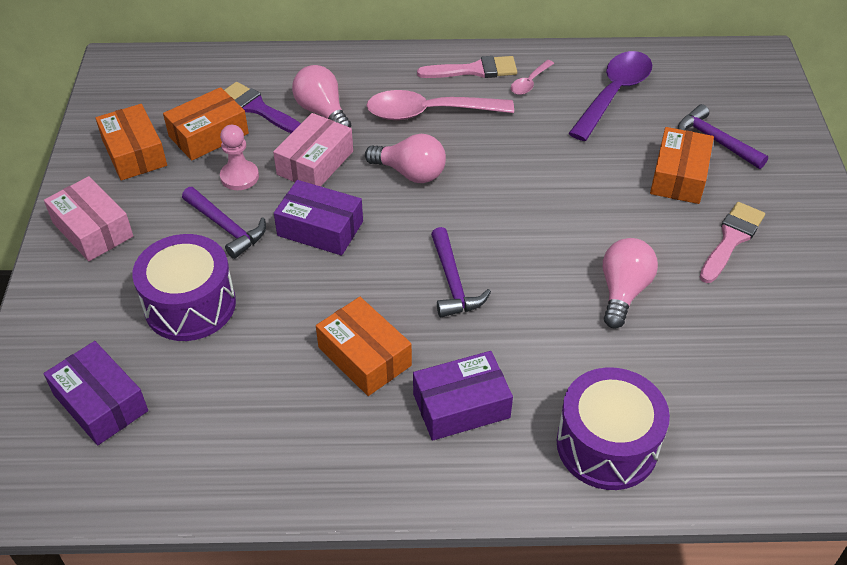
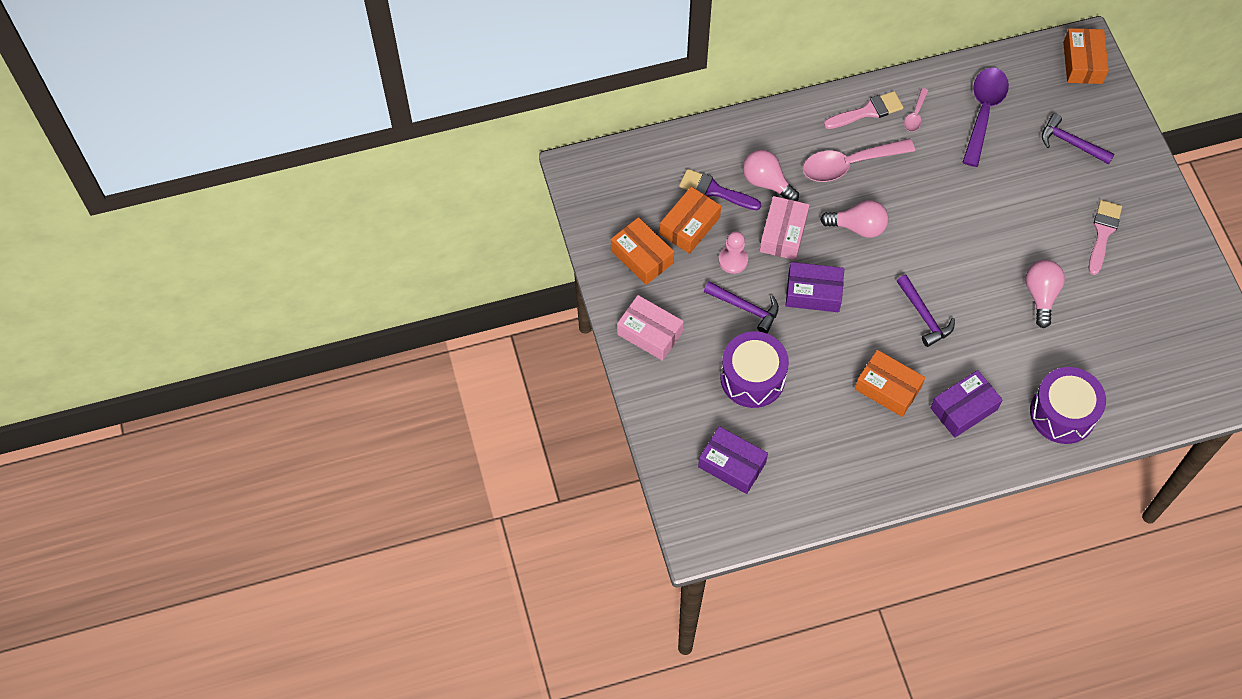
camera: 15 degrees left, 15 degrees up
orange box [650,127,714,204] -> orange box moved to [1063,28,1109,84]

